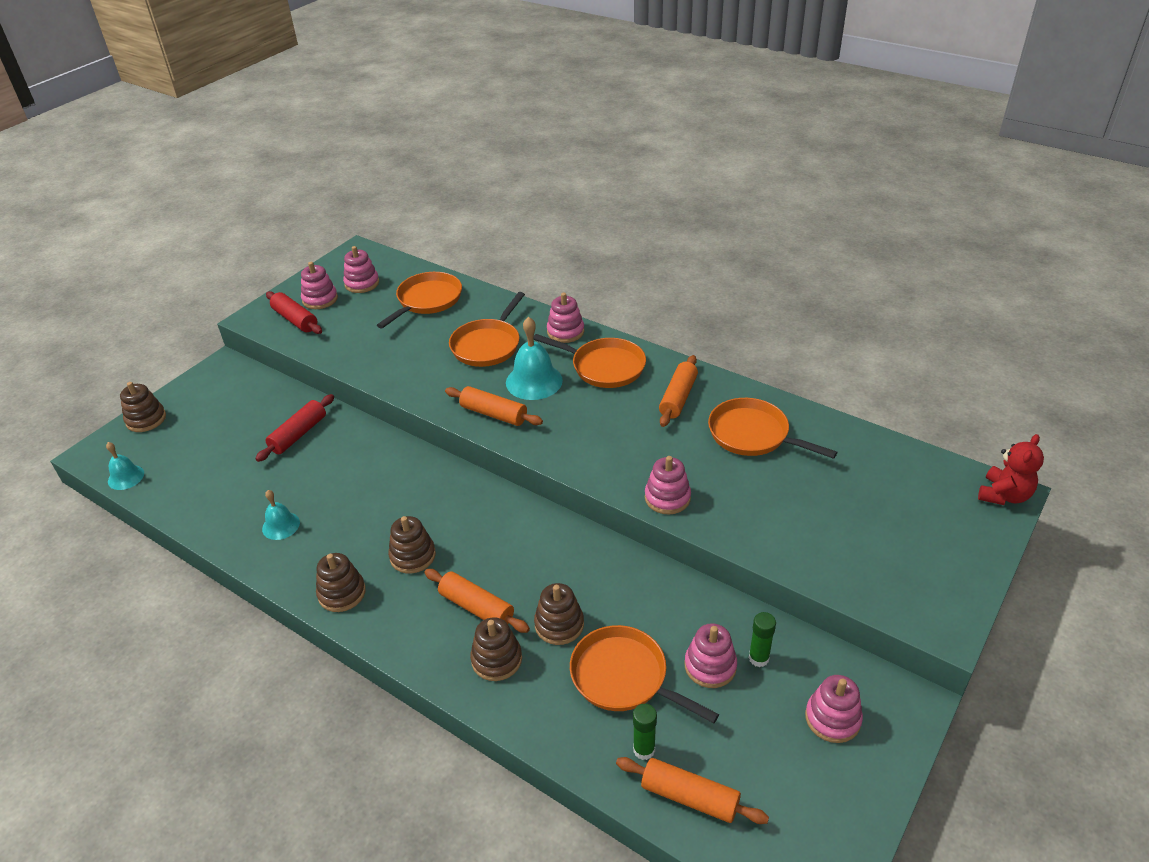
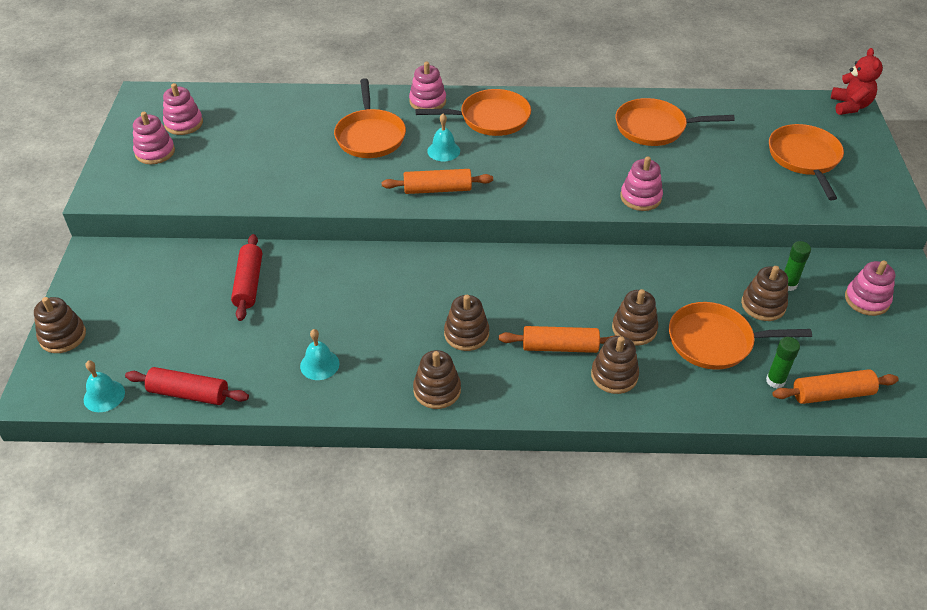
camera: 35 degrees left, 5 degrees up
red rolling pin [266,291,322,334] -> red rolling pin moved to [125,367,249,405]
orange pan [377,272,462,328] -> orange pan moved to [769,124,844,200]
turquoise bell [506,317,563,400] -> turquoise bell [427,114,460,161], size x0.59
orange rolling pin [659,355,698,427] -> none
pink stacking toy [685,623,737,688] -> brown stacking toy [741,266,788,321]

